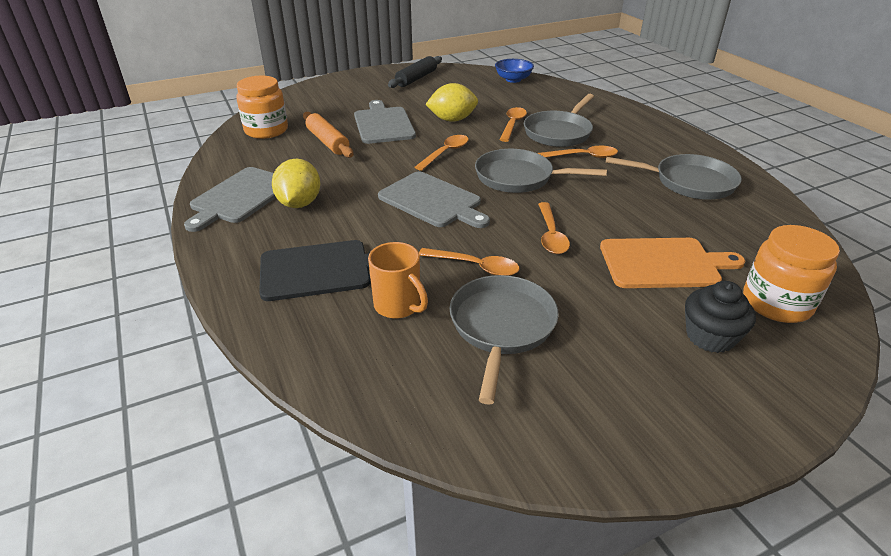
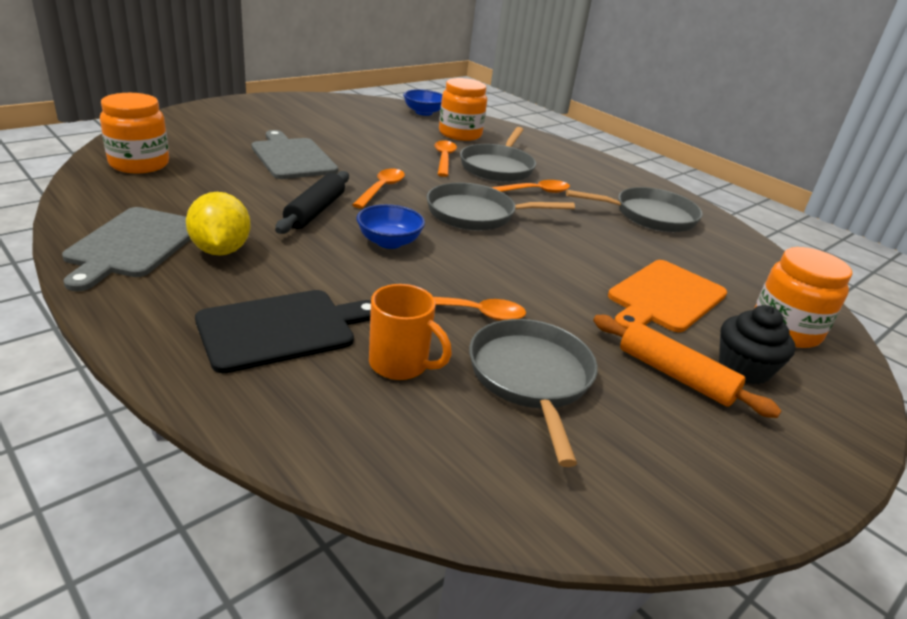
camera: 20 degrees left, 5 degrees down
orange rolling pin [303,112,353,158] -> orange rolling pin moved to [593,315,781,418]
grey cutting board [378,171,490,228] -> blue bowl [357,204,425,249]
black rolling pin [388,56,442,88] -> black rolling pin moved to [275,171,349,234]
yellow lemon [425,83,478,122] -> none
orange spoon [538,202,570,254] -> none
orange cutting board [600,238,745,288] -> orange cutting board turned 150 degrees clockwise [608,260,727,332]
none -> orange jar [439,78,487,141]

